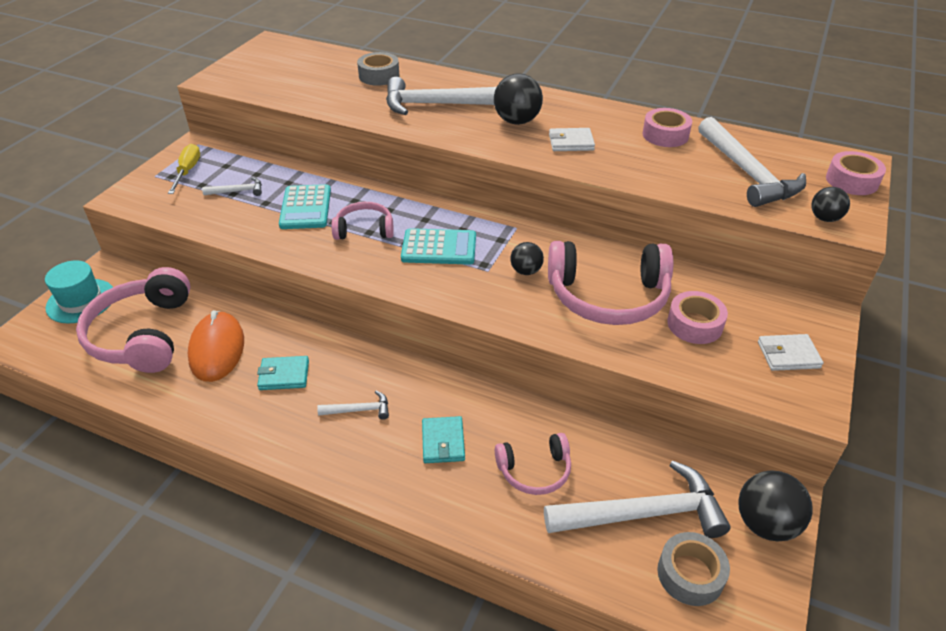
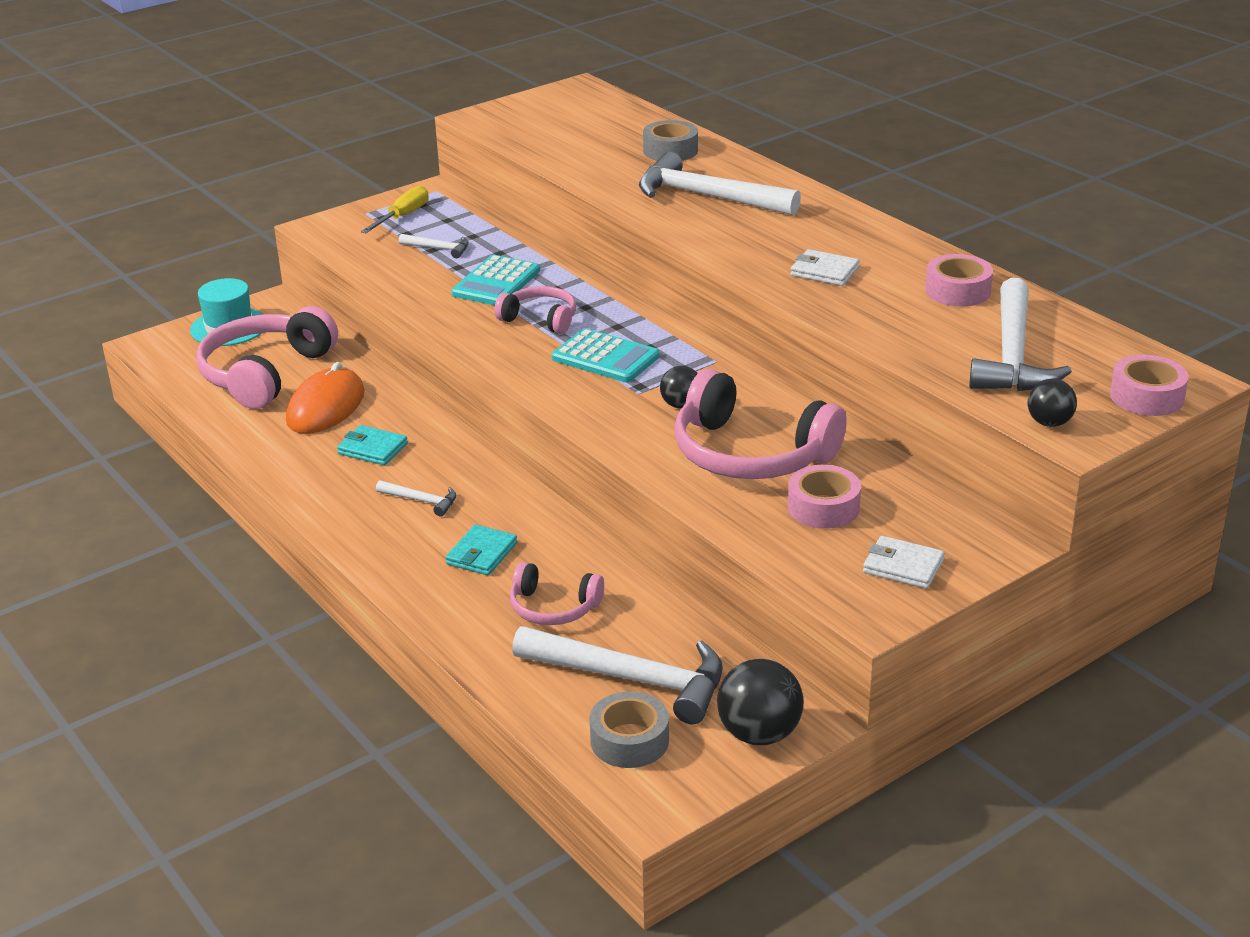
camera: 30 degrees right, 10 degrees down
black ball [494,73,543,125] -> none

